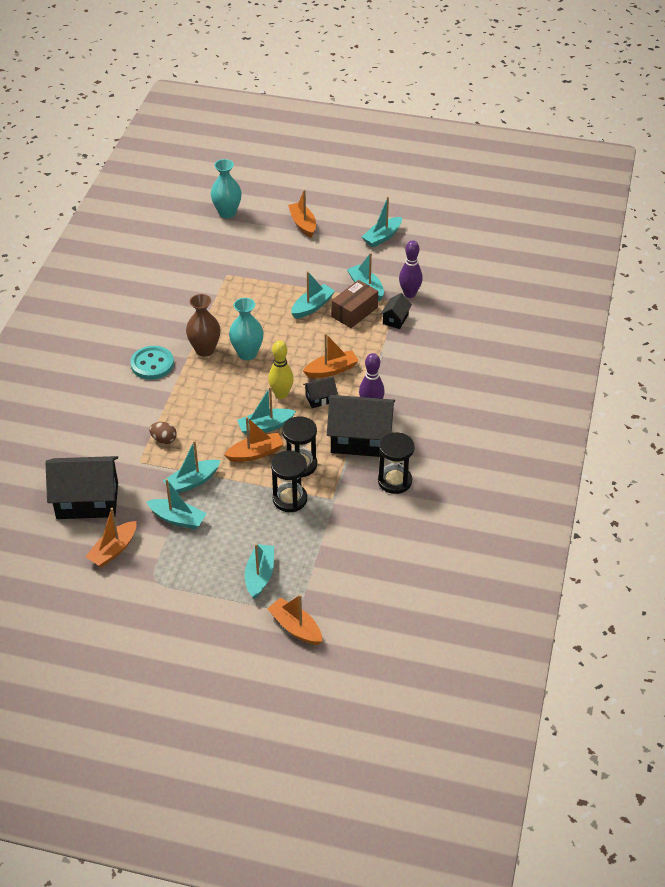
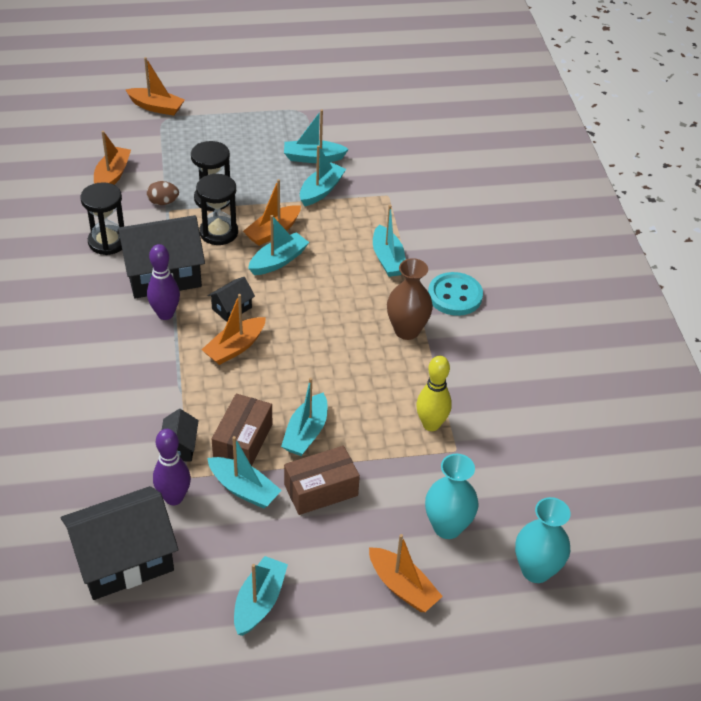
camera: 155 degrees right, 0 degrees up
black house [46,456,118,519] -> black house moved to [61,486,179,600]
orange boat [85,508,136,567] -> orange boat moved to [94,131,131,185]
brown egg [149,422,177,444] -> brown egg moved to [147,181,179,205]
turquoise vase [229,298,264,360] -> turquoise vase moved to [425,454,478,539]
turquoise boat [245,543,274,599] -> turquoise boat moved to [373,205,406,277]
yellow bowling pin [268,341,294,399] -> yellow bowling pin moved to [416,356,452,431]
none -> brown box [284,446,360,515]

